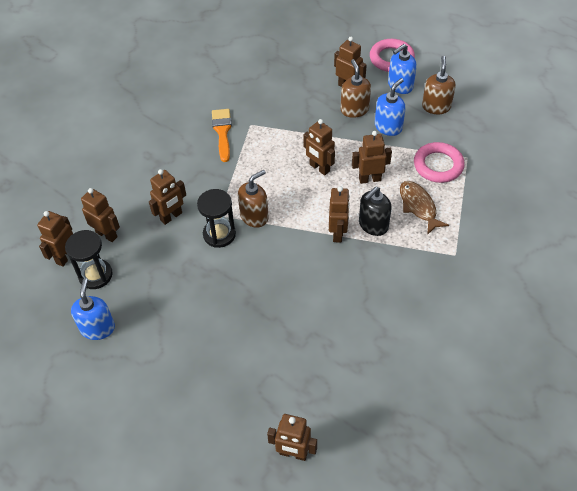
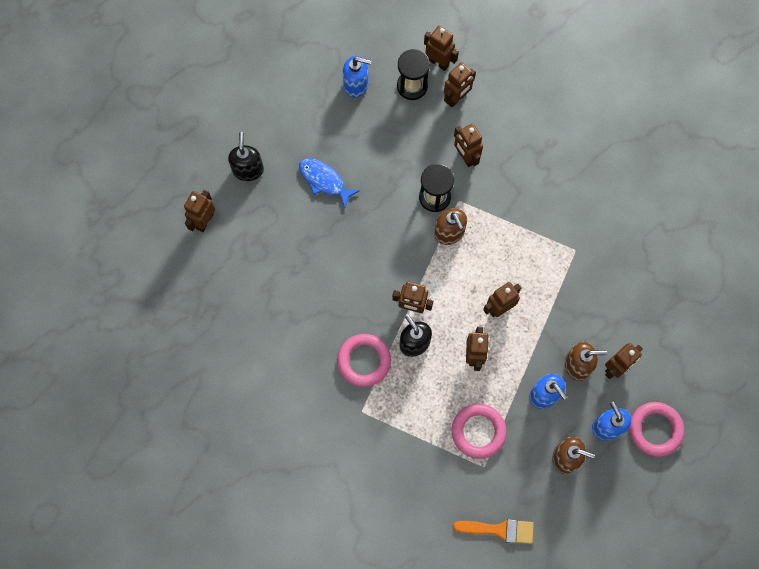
camera: 100 degrees right, 20 degrees up
orange brush [212,109,232,162] -> orange brush moved to [453,519,534,544]
brown fish [400,181,449,235] -> none
none -> black soap dispenser [228,132,264,181]
none -> blue fish [299,158,360,208]
none -> pink ring [337,334,391,387]

